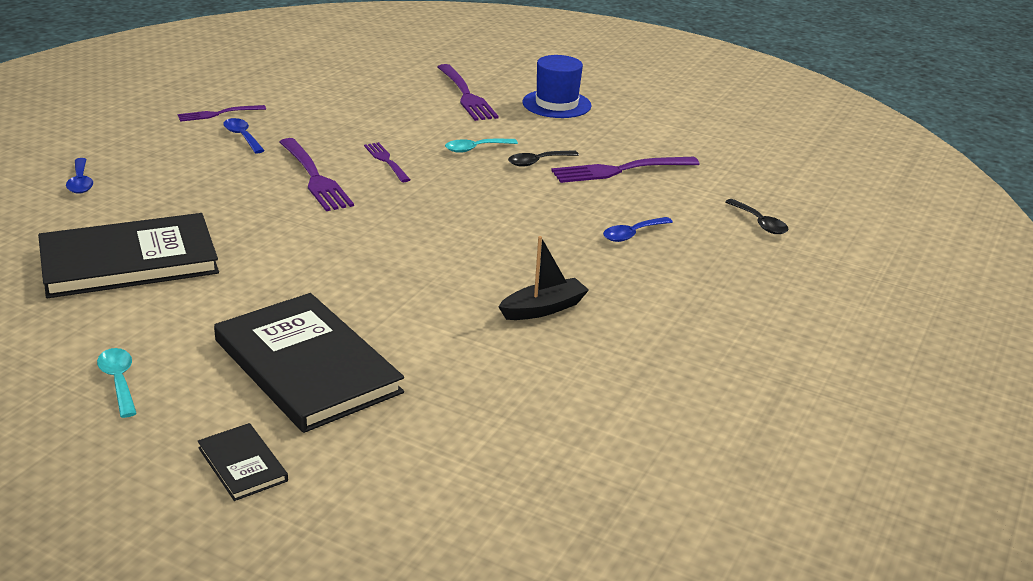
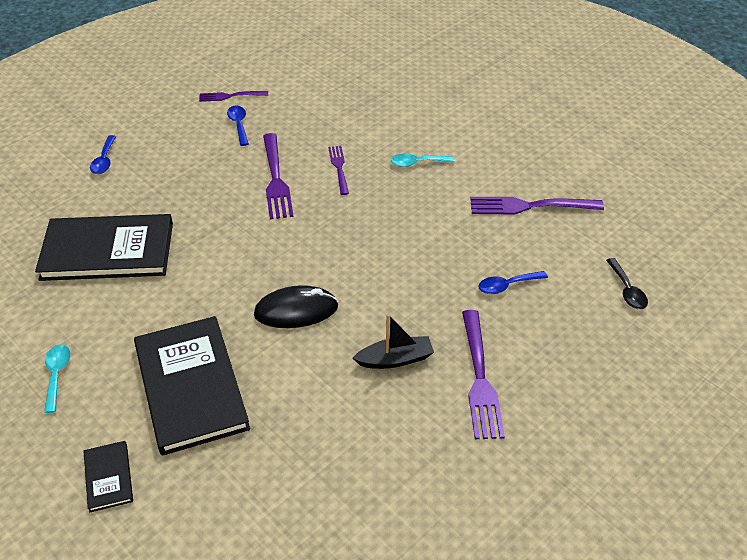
camera: 20 degrees right, 15 degrees up
purple fork [438,64,499,121] -> purple fork moved to [462,310,505,439]
black spoon [508,150,579,167] -> none
blue hat [522,55,591,118] -> none
none -> black mouse [254,285,338,328]

